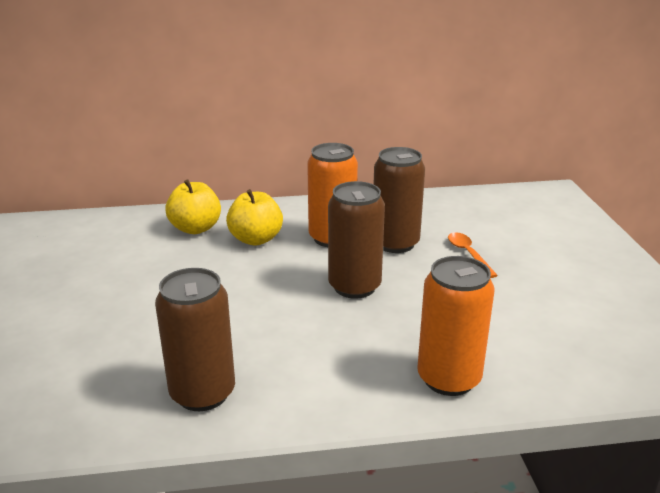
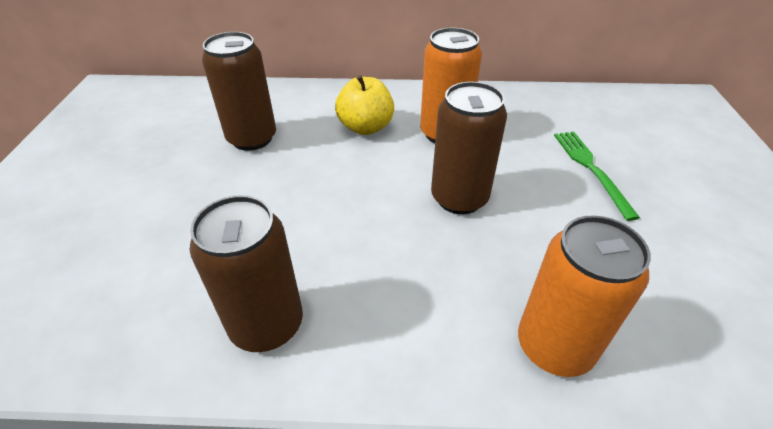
camera: 10 degrees right, 15 degrees up
yellow apple [165,179,221,234] -> none
brown can [374,147,425,253] -> brown can moved to [202,32,276,151]
orange spoon [448,232,498,278] -> green fork [554,132,640,221]

